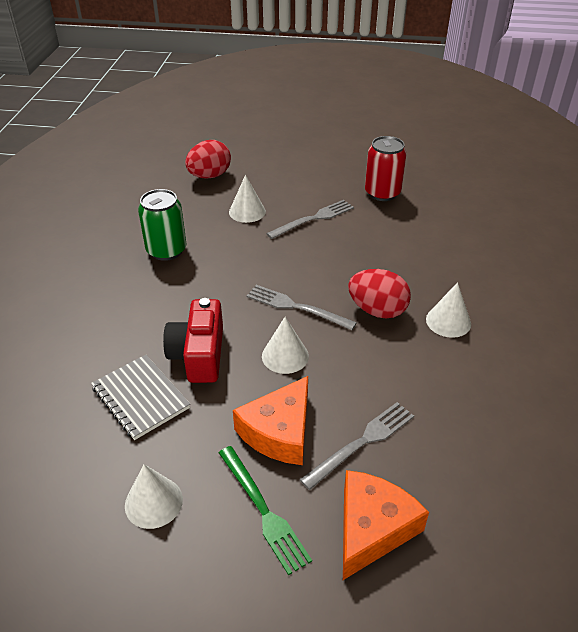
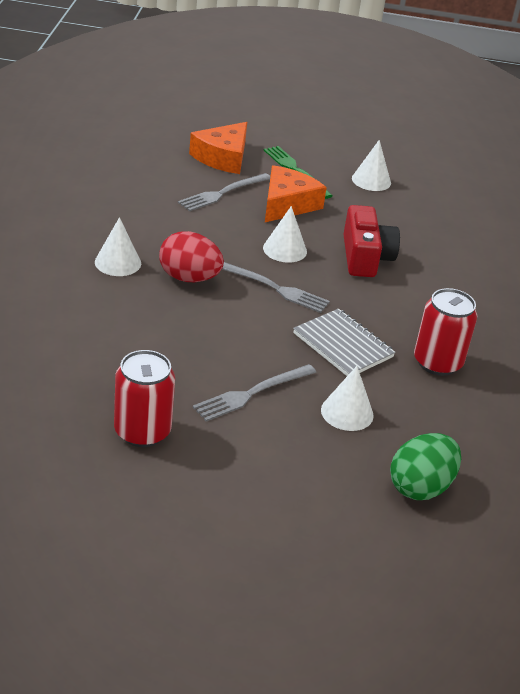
camera: 175 degrees right, 5 degrees down
grey notebook [91,355,190,440] -> grey notebook moved to [293,309,396,376]
green can [138,189,186,261] -> red can [414,288,477,376]
red egg [185,140,231,179] -> green egg [390,433,461,500]

